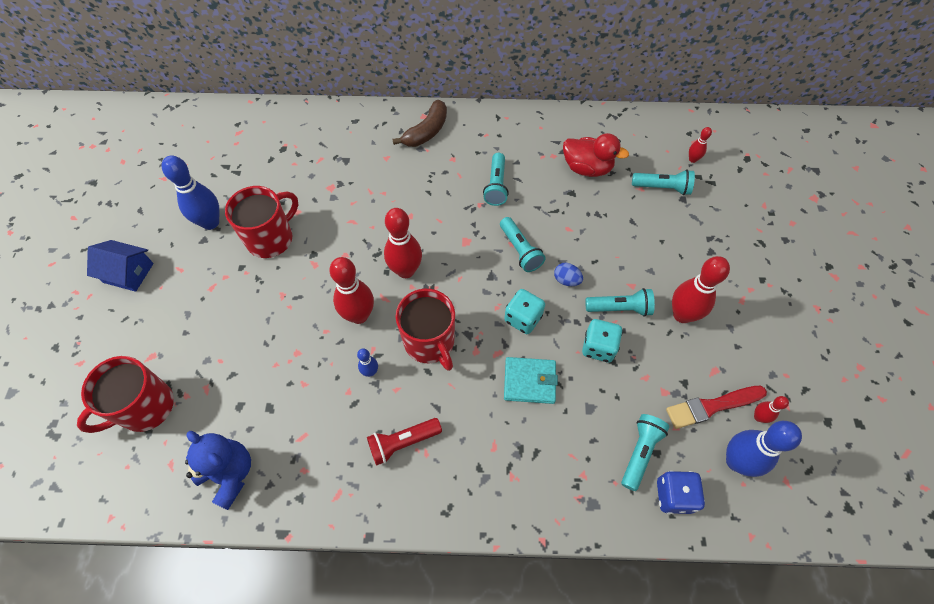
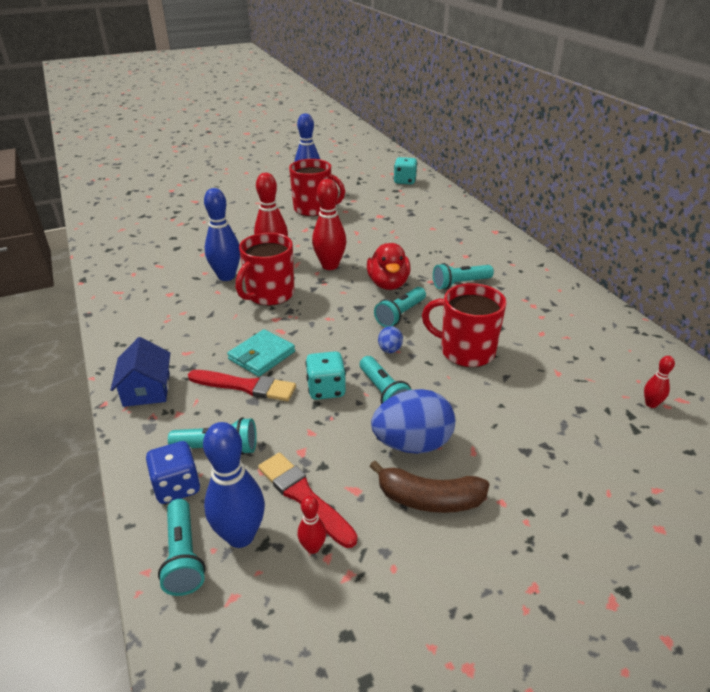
camera: 65 degrees right, 25 degrees down
red mug [77,356,174,433] -> red mug moved to [422,283,507,367]
blue house [87,240,154,292] -> blue house moved to [111,337,170,407]
blue teddy bear [185,431,251,510] -> none
blue bowling pin [357,348,378,377] -> blue bowling pin [204,188,240,281], size x2.03
red flashlight [367,418,442,466] -> none
brown banana [392,100,447,147] -> brown banana moved to [369,461,490,513]
turquoise dice [504,289,545,334] -> turquoise dice moved to [394,157,418,184]
turquoise wallet [504,357,558,404] -> turquoise wallet turned 60 degrees clockwise [227,329,295,377]
red duck [563,133,629,177] -> red duck moved to [367,243,411,290]
turquoise flashlight [632,169,695,195] -> turquoise flashlight moved to [158,499,206,596]
red bowling pin [672,256,730,323] -> blue egg [371,389,455,454]
none -> red brush [188,370,296,401]

